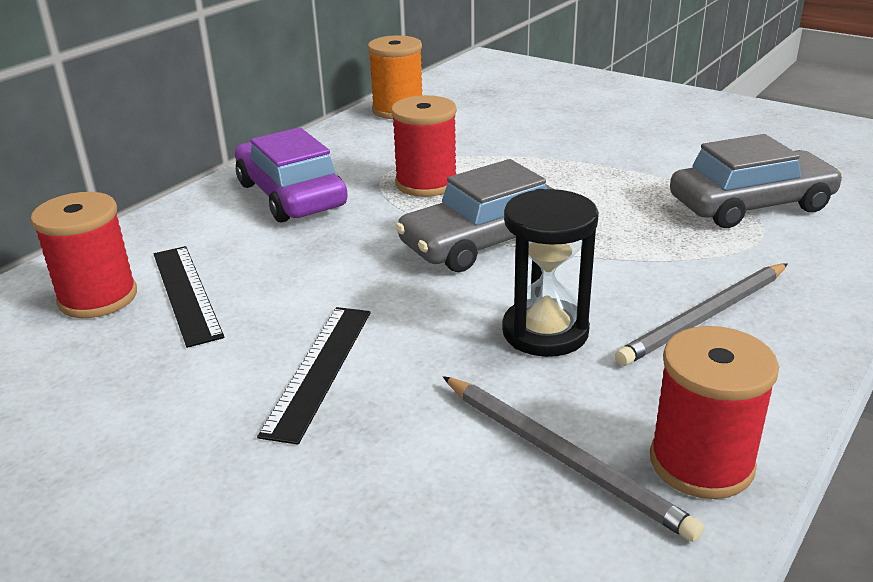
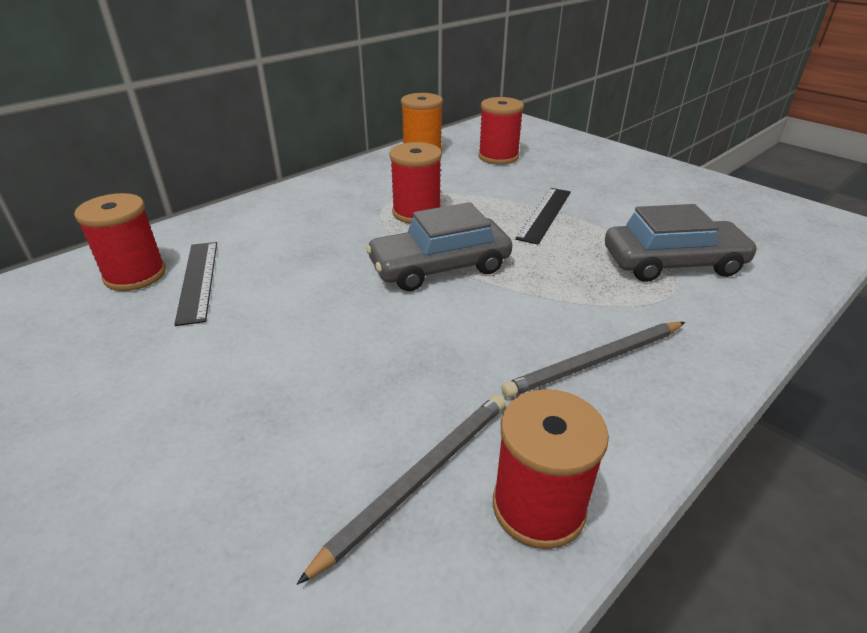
camera: 10 degrees right, 5 degrees up
purple car [235,127,348,223] -> none
black ruler [257,307,371,445] -> black ruler moved to [515,188,571,245]
grey pencil [443,376,704,542] -> grey pencil turned 105 degrees counterclockwise [296,394,506,585]
black hourglass [502,189,599,357] -> none
none -> red spool [478,97,524,165]

